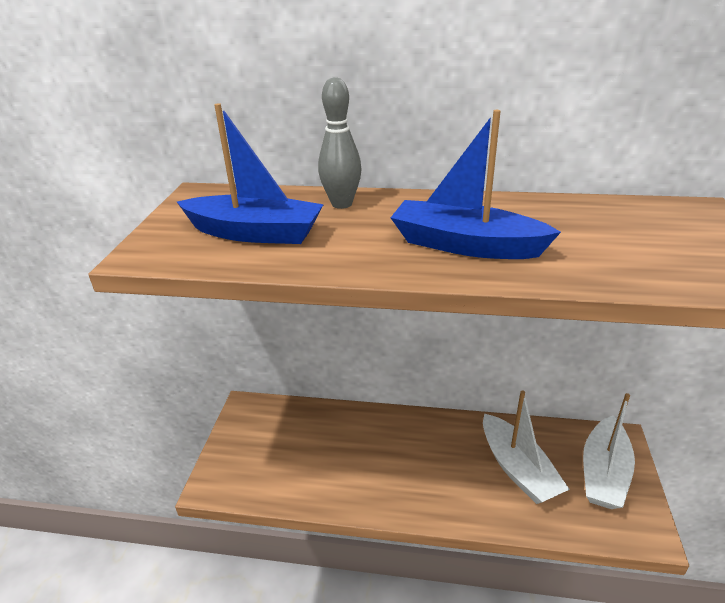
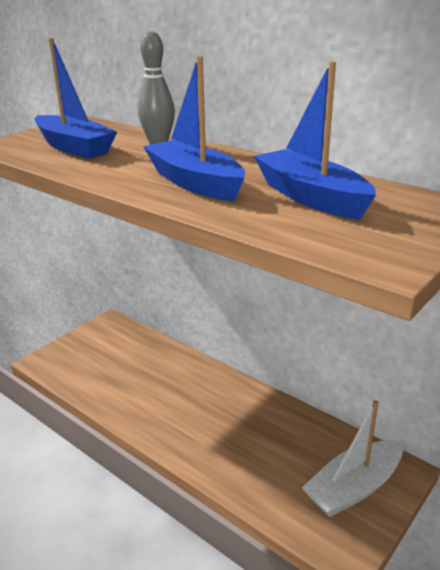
camera: 30 degrees right, 5 degrees down
white boat [483,390,570,504] -> none
none -> blue boat [254,62,376,220]

